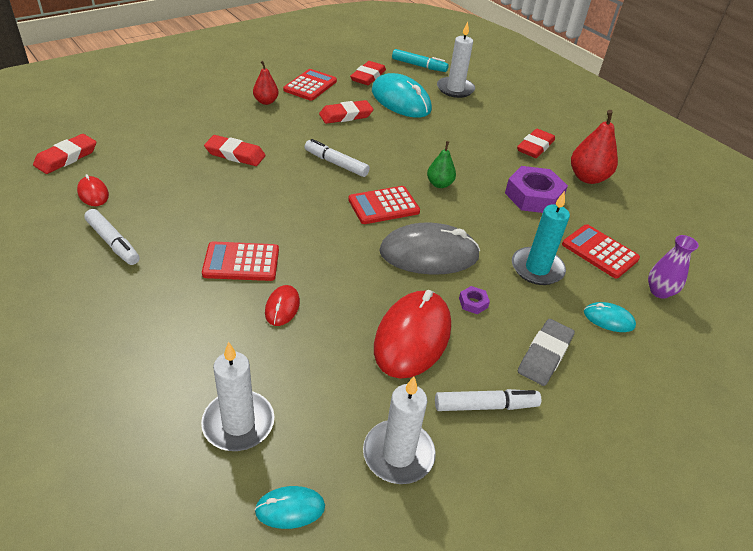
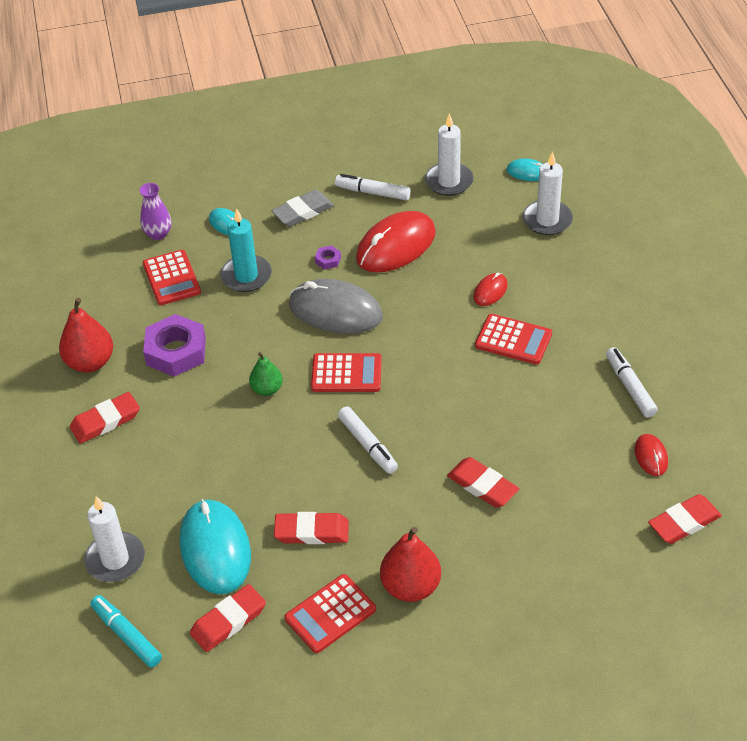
camera: 150 degrees left, 5 degrees up
red pear [253,61,279,105] -> red pear [380,527,441,602], size x1.63

